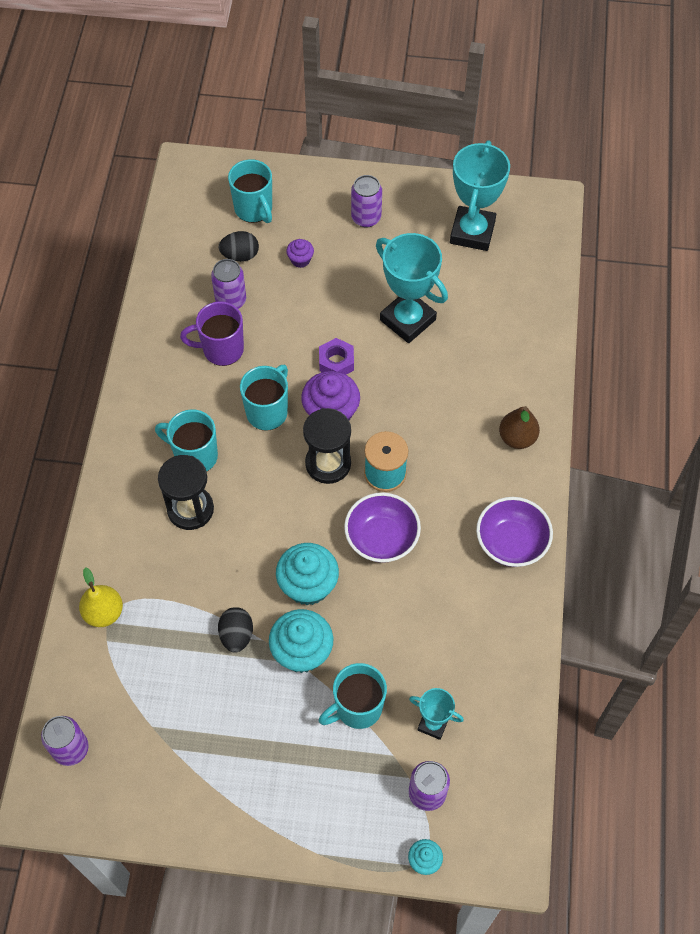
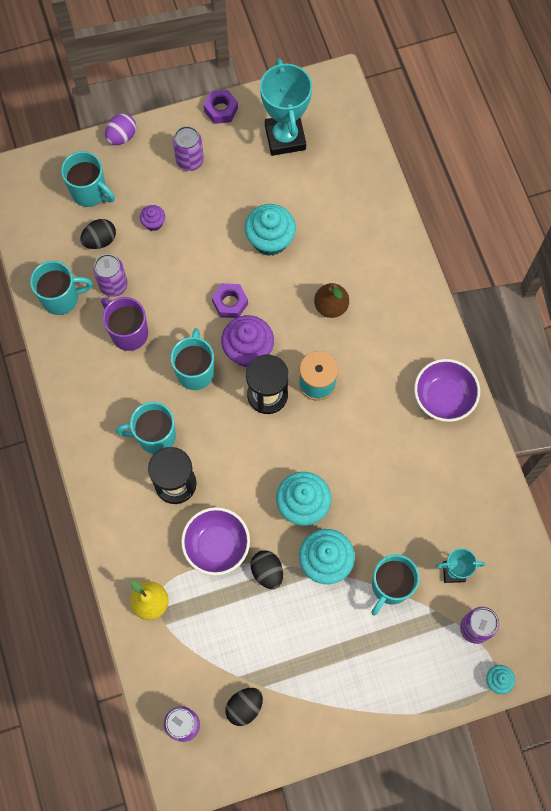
camera: 25 degrees left, 10 degrees up
purple mug [180,301,244,366] -> purple mug turned 75 degrees clockwise [101,297,148,351]
purple bowl [344,493,421,563] -> purple bowl moved to [181,507,250,575]
turquoise trophy [376,233,448,343] -> turquoise cupcake [245,204,296,256]
brown pear [499,406,540,449] -> brown pear moved to [314,283,349,318]
none -> turquoise mug [30,261,93,315]
none -> purple egg [105,113,136,145]
none -> purple nut [204,90,238,124]
none -> black egg [226,688,263,726]

